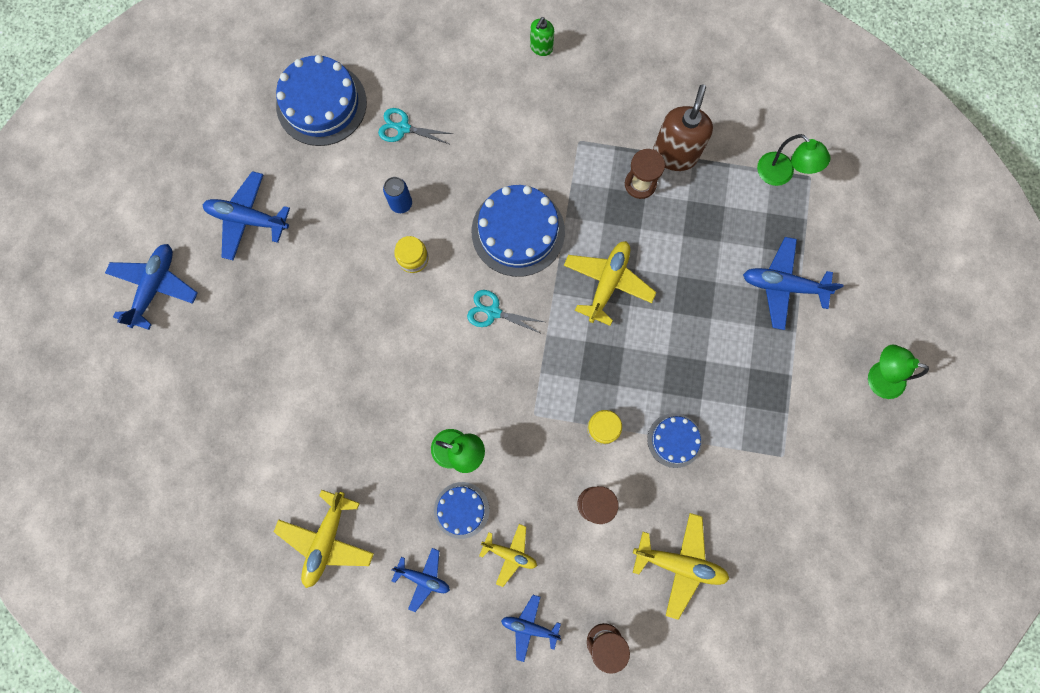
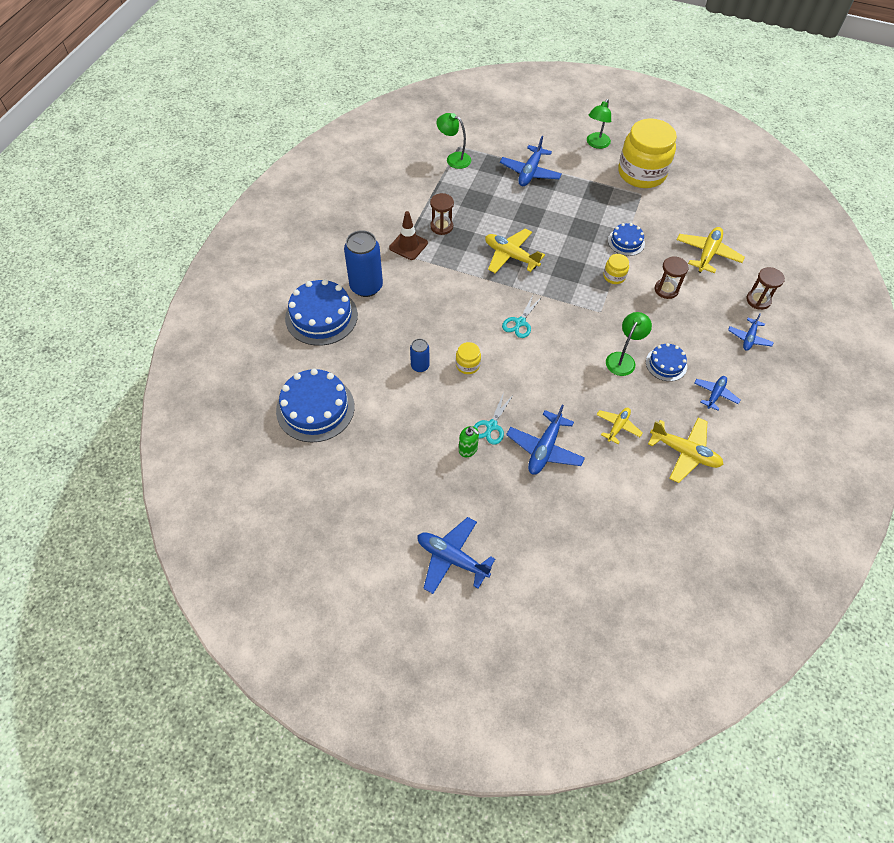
camera: 80 degrees left, 20 degrees down
blue plane [203,171,290,260] -> blue plane moved to [506,404,585,475]
turquoise scissors [378,108,453,144] -> turquoise scissors moved to [473,392,514,445]
blue cake [472,185,565,277] -> blue cake moved to [285,279,358,346]
yellow plane [479,524,537,587] -> yellow plane moved to [597,408,643,444]
green soap dispenser [530,17,554,56] -> green soap dispenser moved to [459,426,479,457]
brown soap dispenser [653,85,713,171] -> none
green lamp [757,134,830,186] -> green lamp turned 120 degrees counterclockwise [437,113,471,169]
none -> blue can [344,230,383,297]
none -> brown traffic cone [389,211,428,260]
none -> yellow jar [618,118,677,188]

